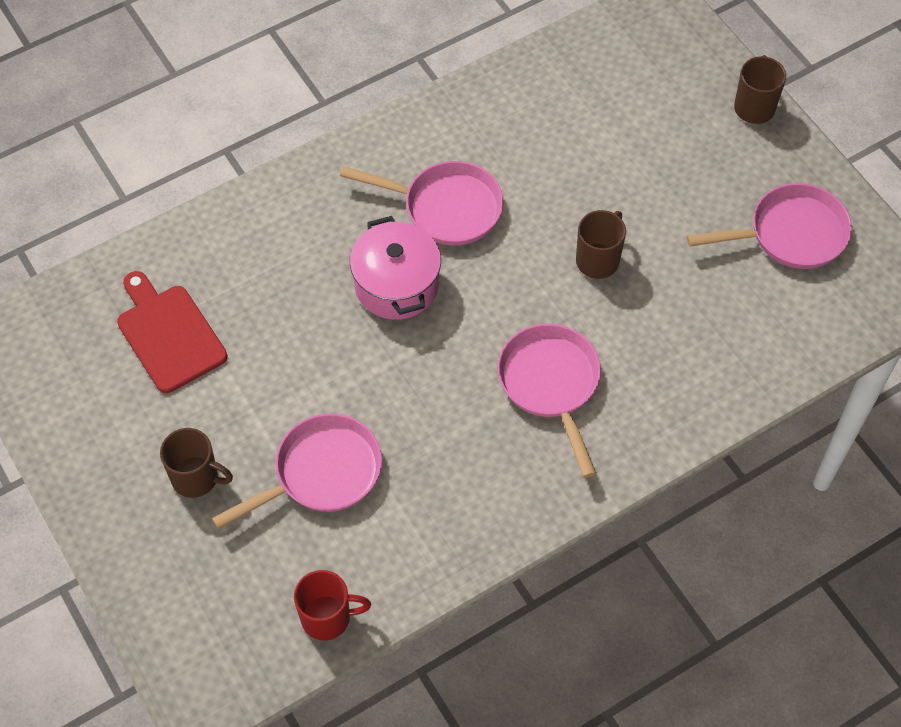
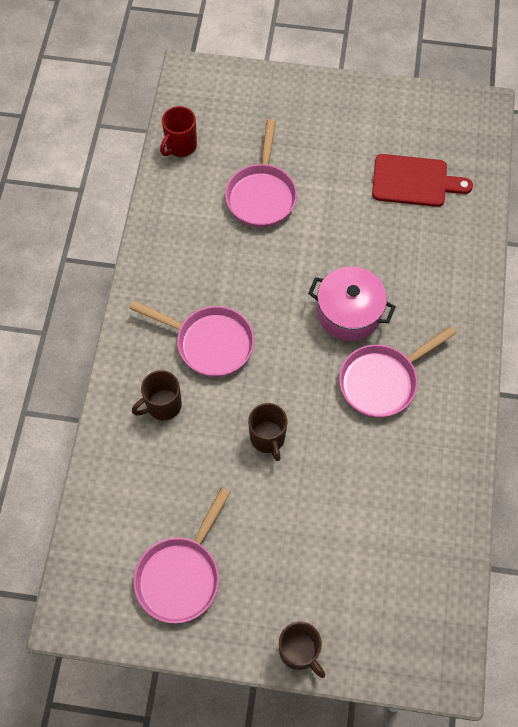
camera: 130 degrees right, 5 degrees up
brown mug [160,428,233,498] -> brown mug moved to [132,370,182,420]

